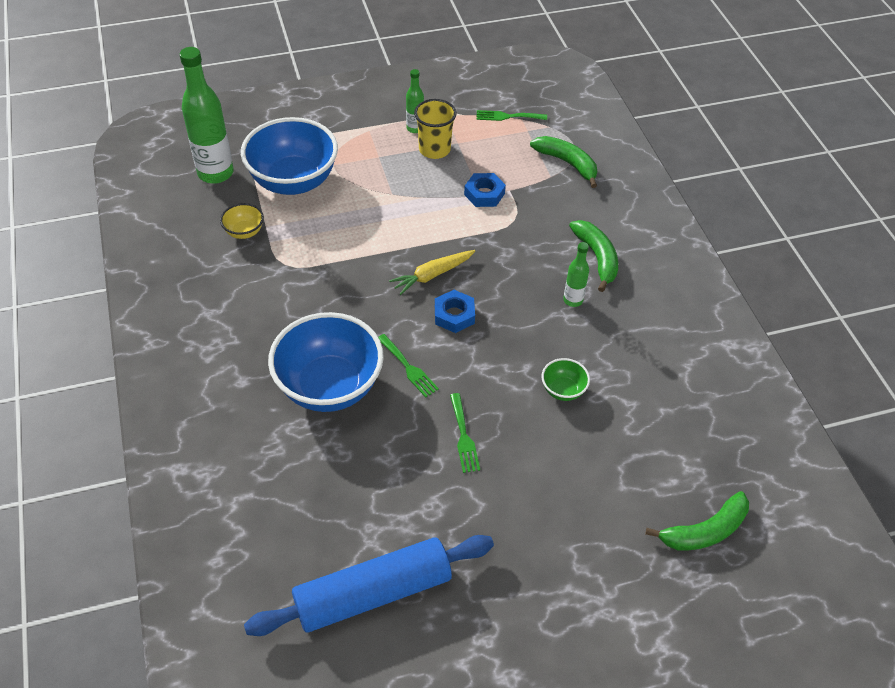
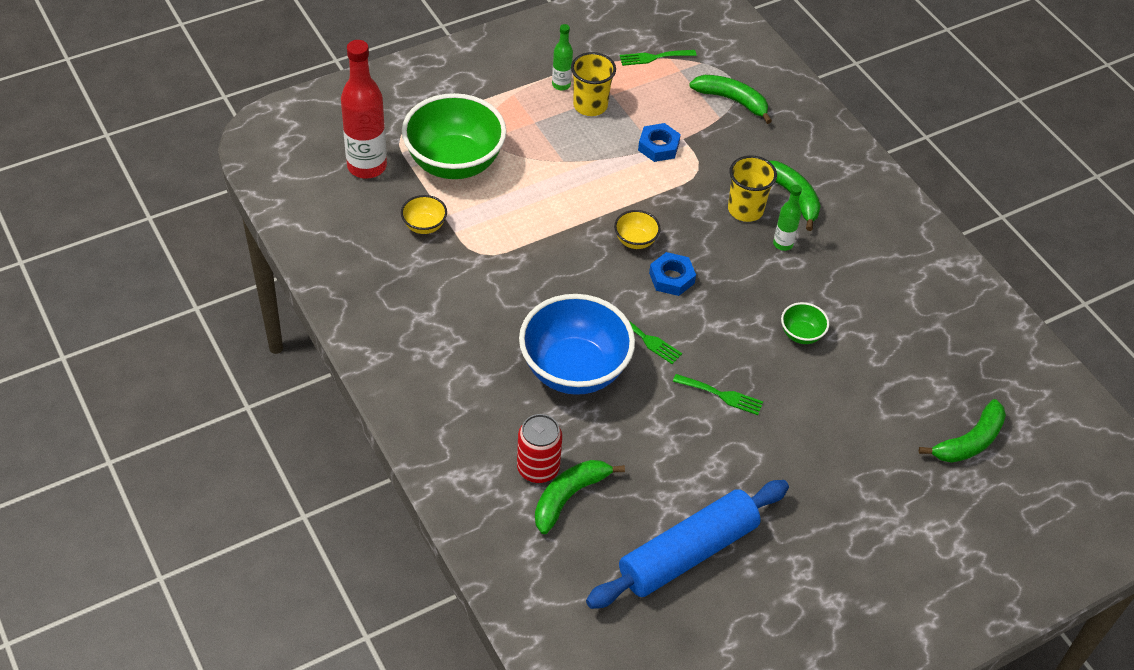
camera: 15 degrees left, 0 degrees up
green bottle [180,47,234,184] -> red bottle [341,40,387,179]
blue bowl [241,117,338,195] -> green bowl [402,93,506,179]
yellow carrot [389,250,475,295] -> yellow bowl [614,210,661,249]
green fork [450,393,480,473] -> green fork turned 45 degrees counterclockwise [673,374,763,415]
none -> red can [517,414,562,483]
none -> green banana [535,460,625,534]
none -> yellow cup [728,155,777,222]

